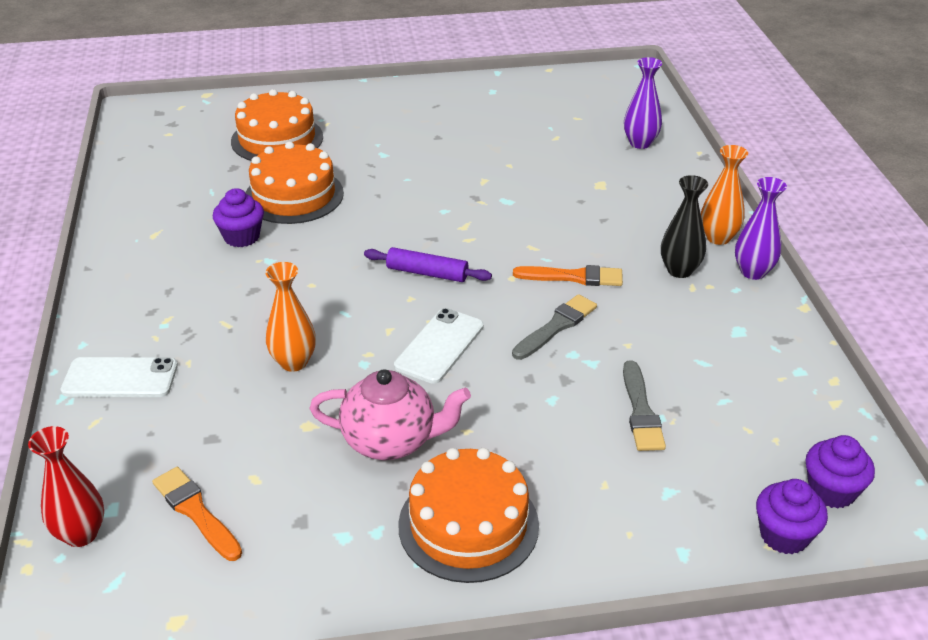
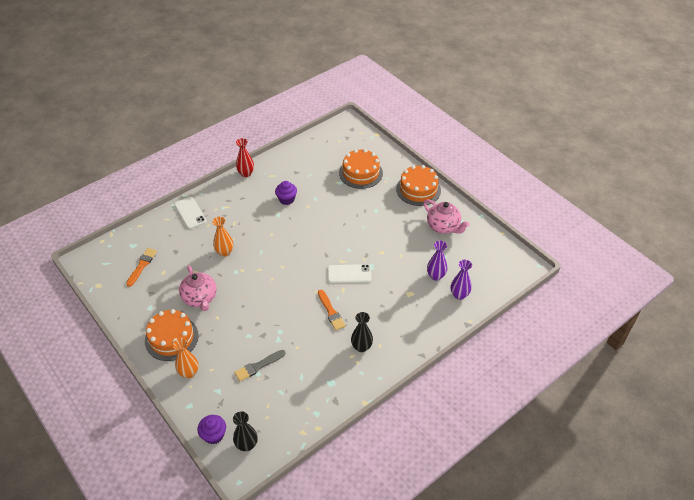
camera: 60 degrees right, 10 degrees up
red vase [28,426,104,547] -> red vase moved to [236,138,254,177]
orange cake [245,142,344,224] -> orange cake moved to [396,165,441,206]
purple rolling pin [364,247,492,282] -> none
white phone [394,308,484,384] -> white phone moved to [328,264,372,283]
grey brush [512,294,597,360] -> none
orange vase [701,145,748,245] -> orange vase moved to [173,338,199,378]
purple vase [735,177,787,280] -> purple vase moved to [427,241,447,281]
purple cupcake [805,435,875,509] -> black vase [233,411,258,451]
none -> pink teapot [423,199,470,234]

